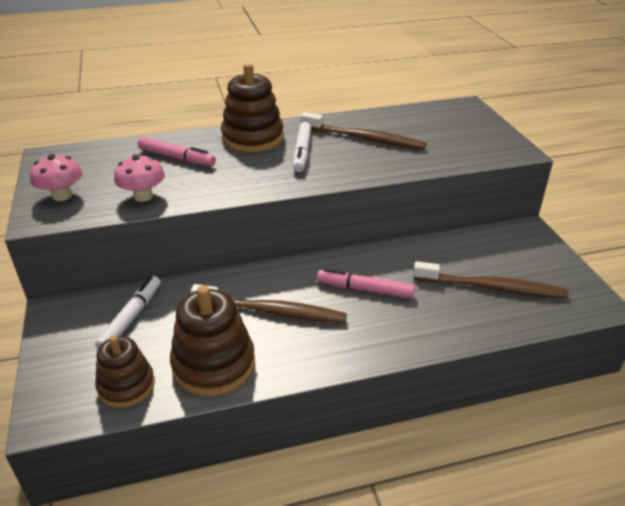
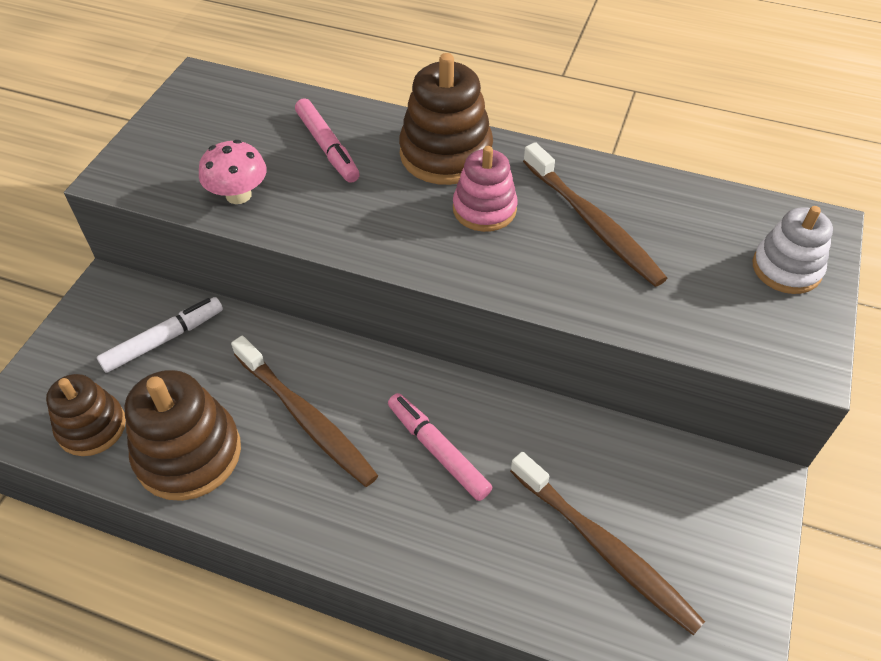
camera: 35 degrees right, 15 degrees up
pink mushroom [30,154,82,201] -> none
white marker [293,122,312,172] -> pink stacking toy [453,146,518,232]
none -> white stacking toy [753,206,833,294]

